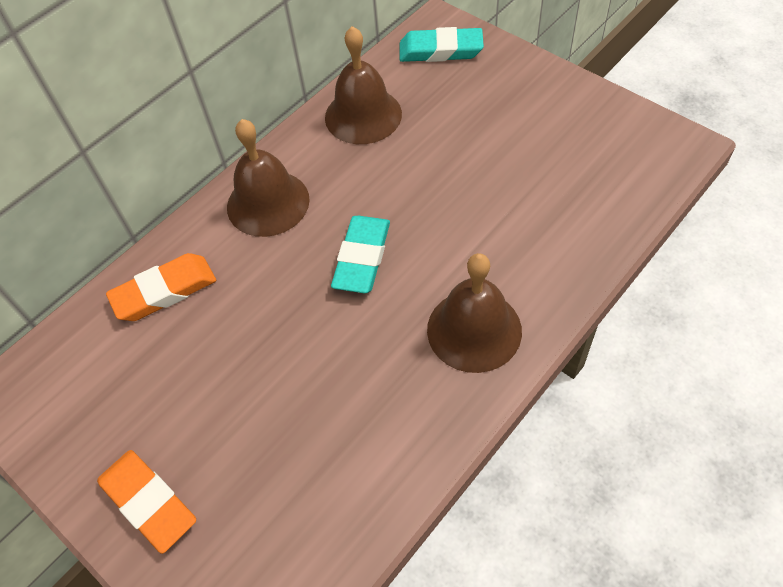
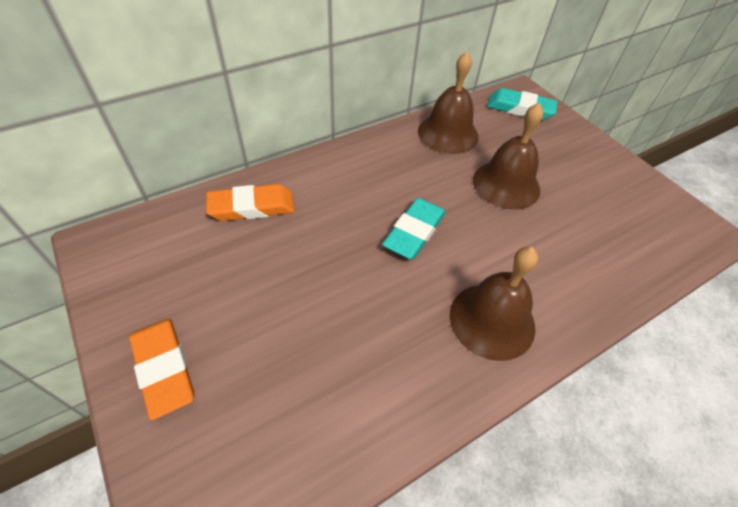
camera: 10 degrees right, 5 degrees down
brown bell [227,119,310,237] -> brown bell moved to [473,103,544,209]

